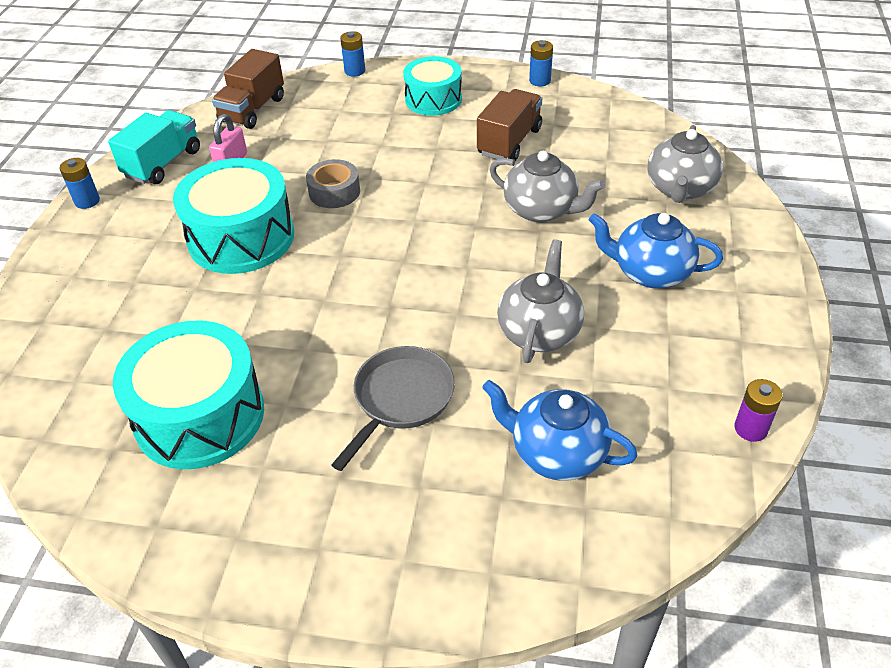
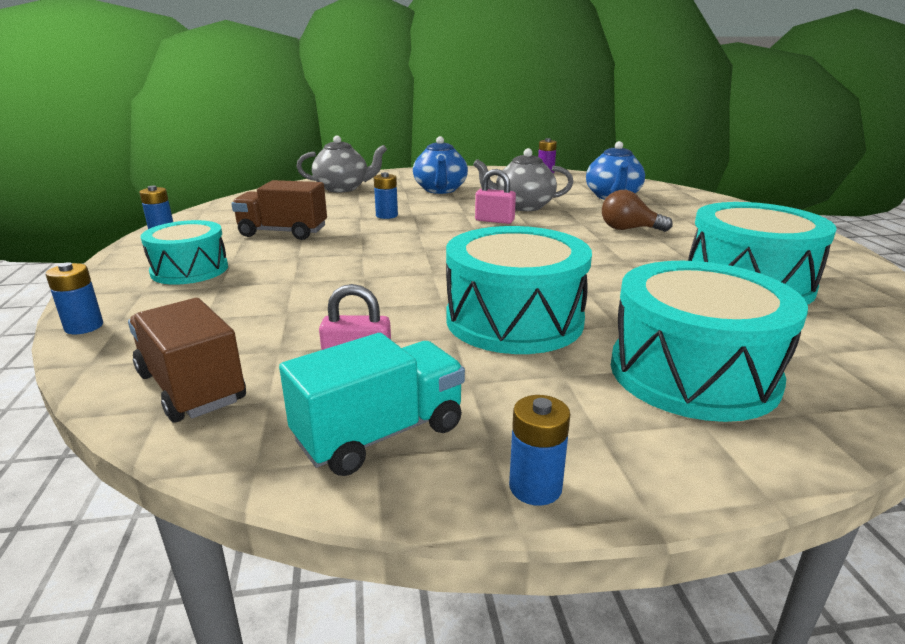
camera: 110 degrees left, 20 degrees down
turquoise truck [108,110,200,184] -> turquoise truck turned 135 degrees clockwise [279,333,465,476]
brown truck [212,49,284,129] -> brown truck turned 135 degrees counterclockwise [128,298,246,423]
grey tape [306,159,360,208] -> none
grey pan [332,346,455,471] -> brown light bulb [602,190,673,232]
grey teapot [490,151,605,223] -> blue battery [374,172,398,219]
none -> pink padlock [475,169,516,224]
none -> turquoise drum [611,261,808,422]

